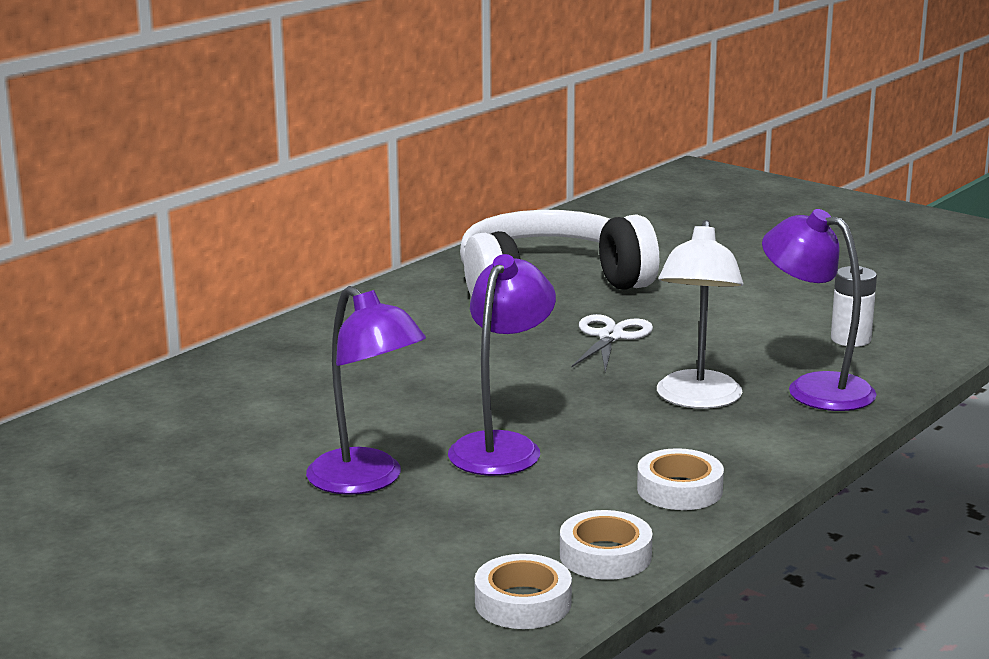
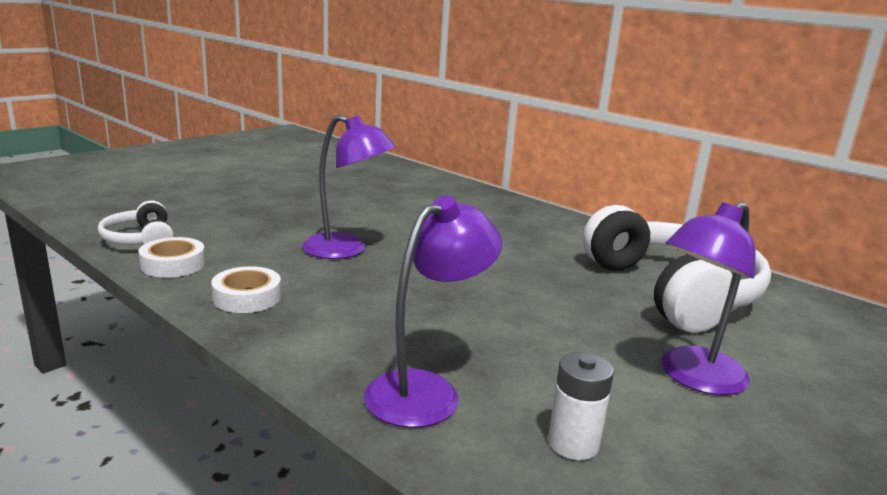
camera: 90 degrees right, 0 degrees up
purple lamp [306,286,426,495] -> purple lamp moved to [661,202,755,395]
white tape [475,554,572,629] -> white headphones [98,201,174,245]
white scissors [571,314,653,372] -> none
white lamp [657,220,743,409] -> none

